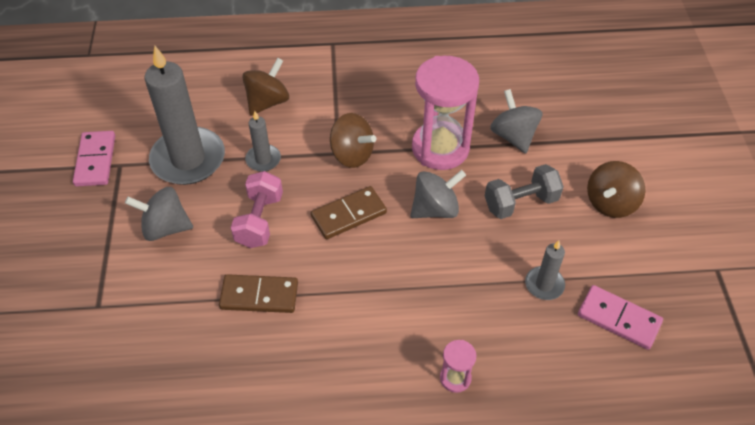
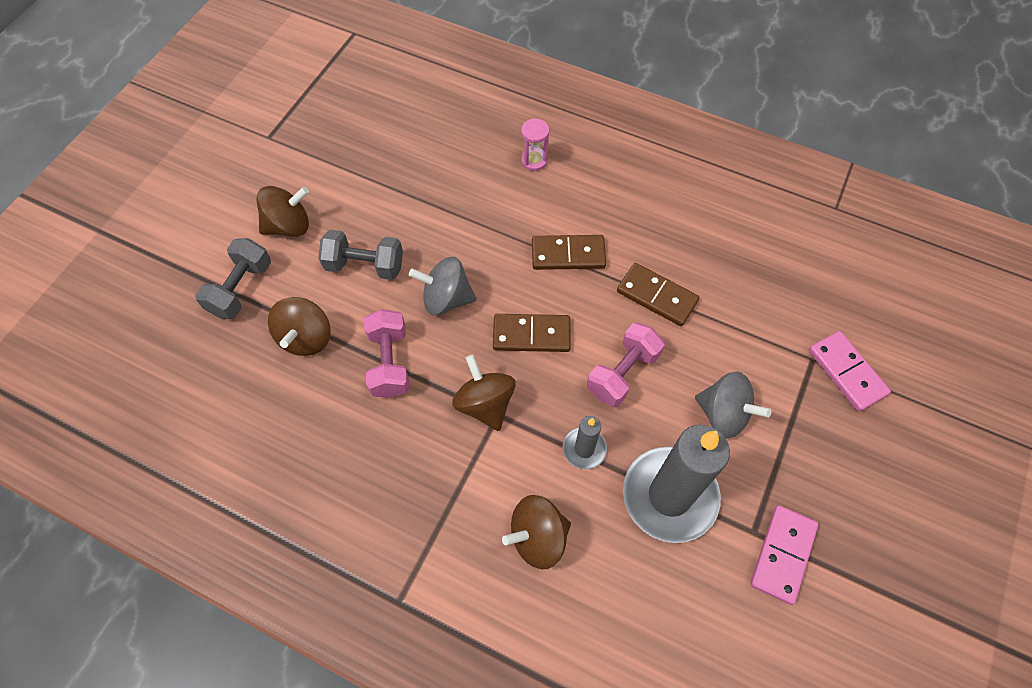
camera: 150 degrees left, 10 degrees up
pink hourglass [412,56,479,170] -> pink dumbbell [364,309,409,398]
grey spinning top [490,89,543,154] -> brown spinning top [268,297,331,356]
grey candle [525,240,565,300] -> none
pink domino [578,285,663,350] -> pink domino moved to [809,331,891,412]
none -> grey dumbbell [195,238,271,319]
none -> brown domino [532,235,606,270]

